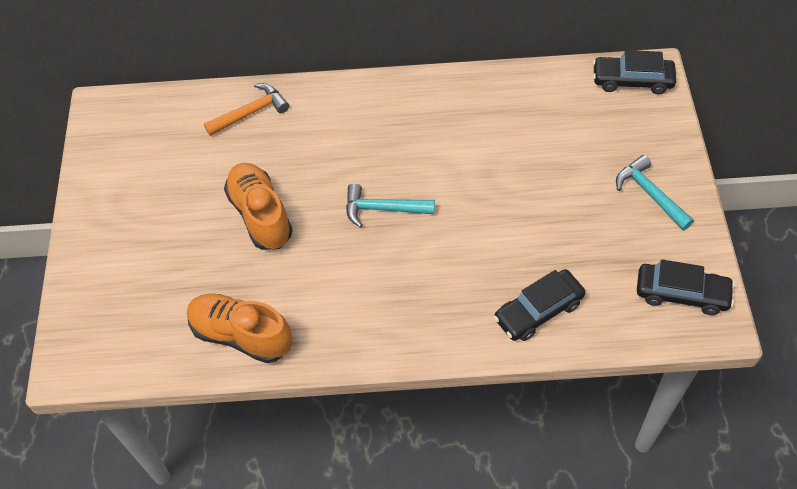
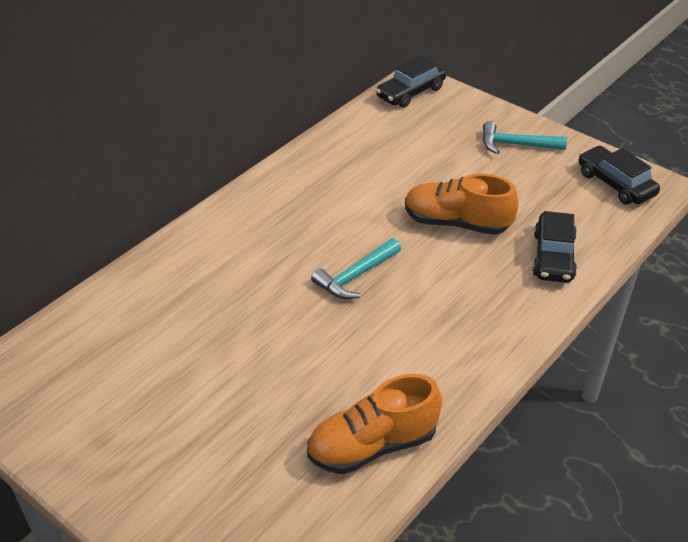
camera: 50 degrees left, 15 degrees down
orange hammer [204,83,289,136] -> none
orange shoe [224,163,293,250] -> orange shoe moved to [405,174,519,235]
black car [637,260,735,315] -> black car turned 90 degrees counterclockwise [579,146,660,205]

